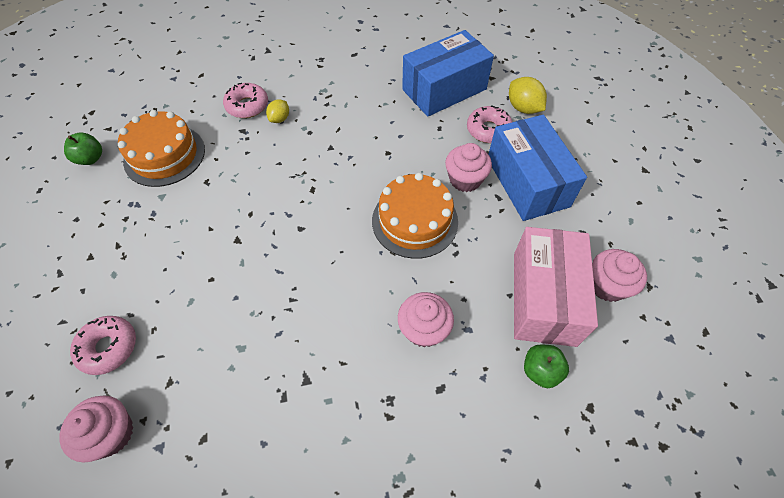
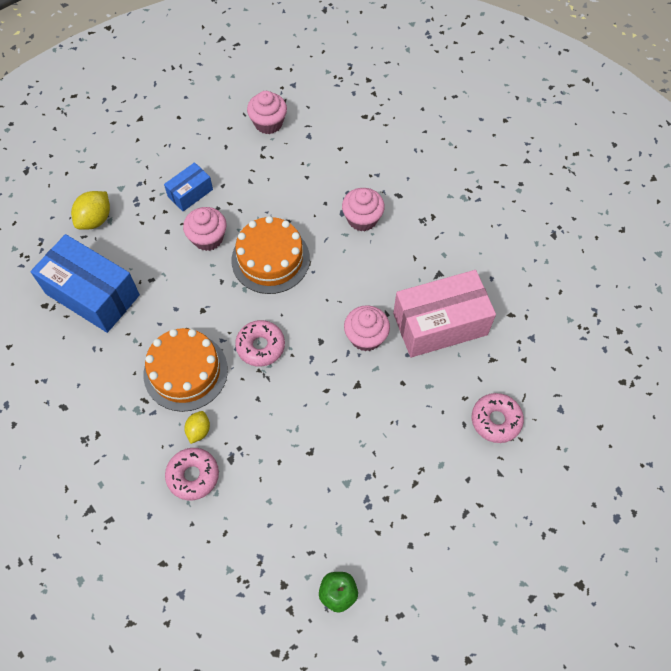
camera: 115 degrees left, 5 degrees up
pink cupcake [59,396,133,463] -> pink cupcake moved to [344,305,390,351]
orange cake [118,110,205,187] -> orange cake moved to [143,328,228,412]
yellow lemon [266,99,289,123] -> yellow lemon turned 75 degrees counterclockwise [184,411,210,444]
pink donut [467,105,512,143] -> pink donut moved to [235,320,285,367]
blue box [488,115,587,221] -> blue box [164,162,213,211], size x0.51
pink box [514,227,598,347] -> pink box moved to [393,270,496,357]
green apple [524,345,569,388] -> none

